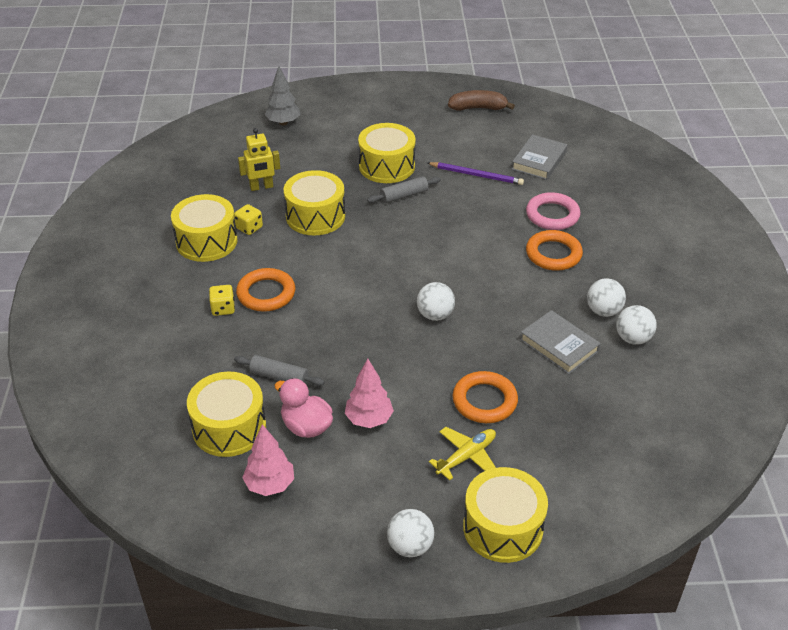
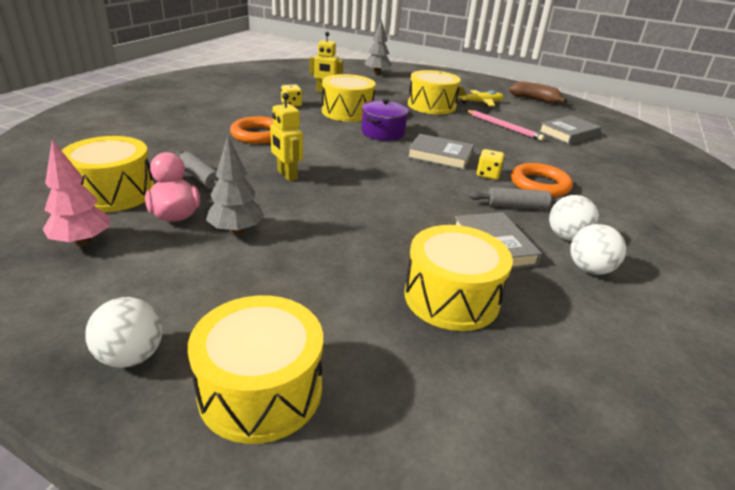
camera: 25 degrees right, 10 degrees down
yellow drum [171,194,238,262] -> yellow drum moved to [404,225,513,331]
yellow dice [209,285,235,316] -> yellow dice moved to [477,149,505,180]
pink tree [345,359,394,428] -> grey tree [206,135,264,235]
grey rolling pin [367,176,441,203] -> grey rolling pin moved to [469,187,563,210]
white ball [417,282,455,321] -> none
purple pencil [427,162,524,185] -> pink pencil [465,110,545,141]
yellow plane [429,427,496,481] -> yellow plane moved to [458,87,504,106]
orange ring [453,371,518,423] -> none
pink ring [526,192,581,230] -> none
none -> yellow robot [270,93,303,181]
none -> purple pot [361,99,409,141]
none -> grey book [407,134,474,170]

